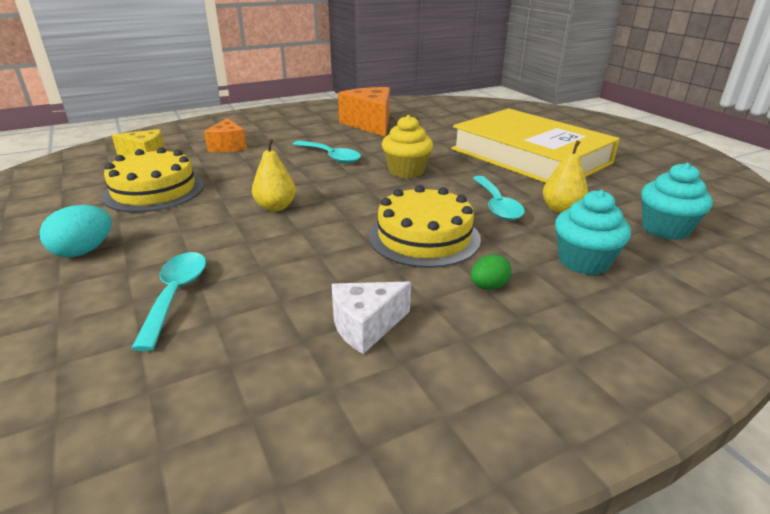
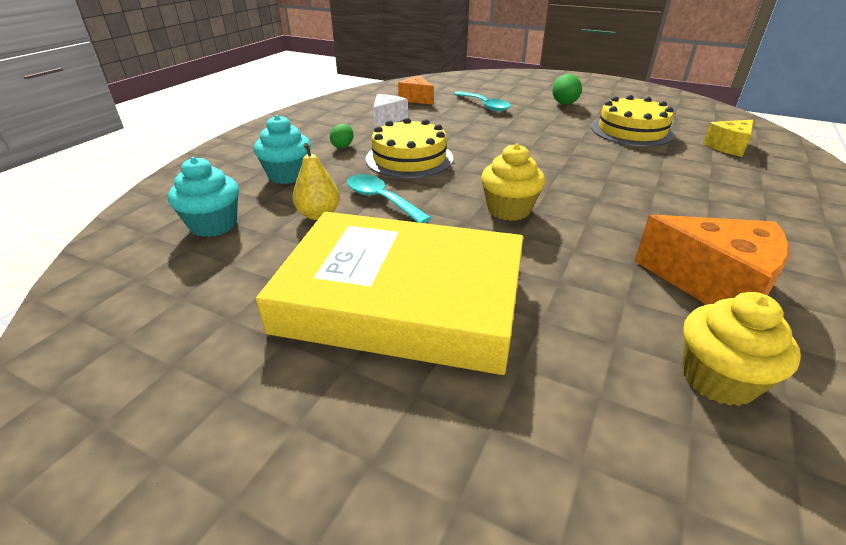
camera: 145 degrees right, 5 degrees up
turquoise egg [40,205,112,257] -> green egg [552,74,582,104]
orange cheese [204,118,247,152] -> orange cheese moved to [398,76,434,105]
yellow pear [252,138,296,212] -> none
turquoise spoon [293,140,361,163] -> none
none -> yellow cupcake [683,292,801,406]

